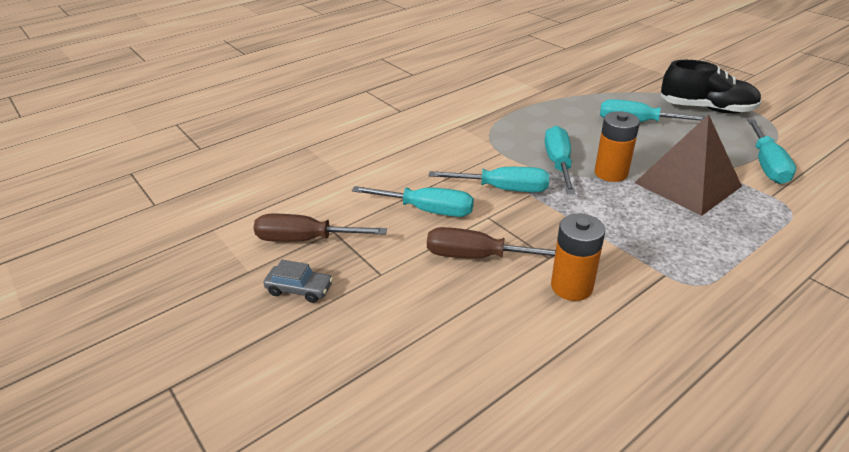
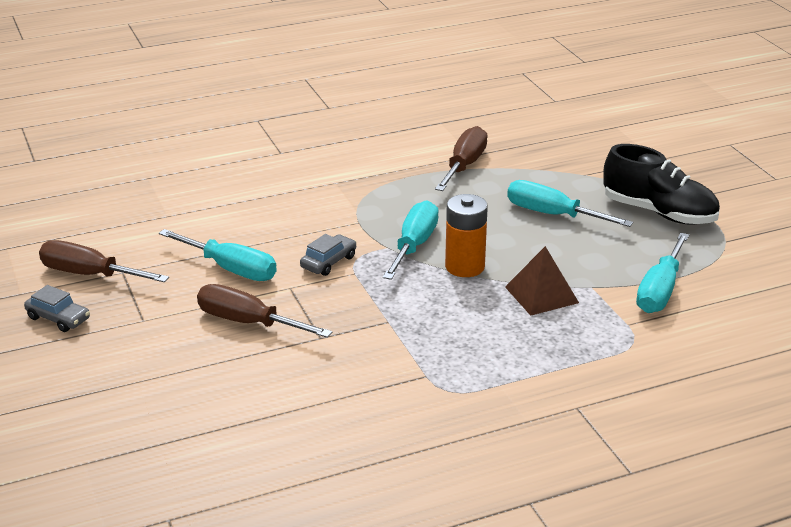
camera: 15 degrees right, 5 degrees down
turquoise screwdriver [429,167,549,192] -> grey car [300,234,356,276]
orange battery [551,214,605,301] -> none
brown pyramid [635,114,742,216] -> brown pyramid [505,246,579,316], size x0.61
none -> brown screwdriver [435,126,487,191]

